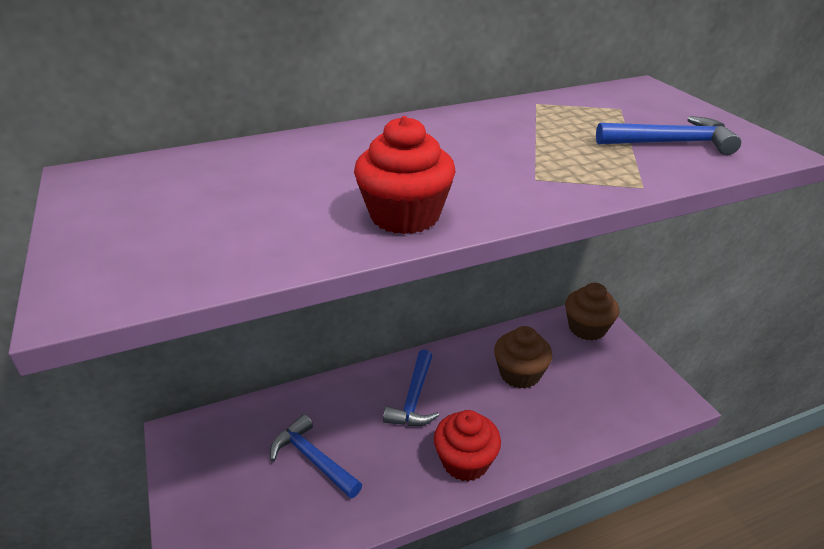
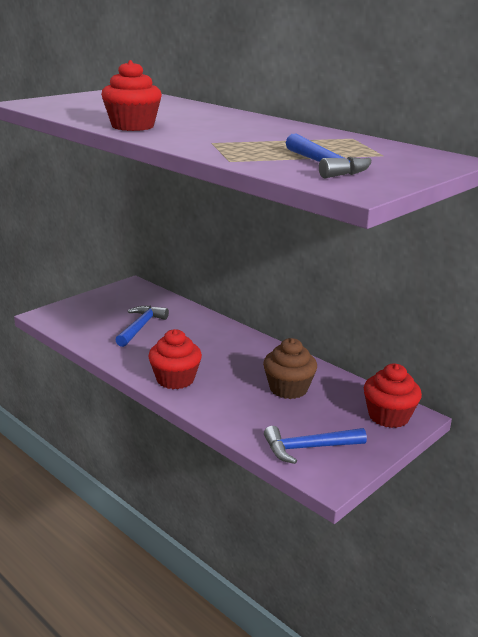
camera: 65 degrees right, 10 degrees down
blue hammer [383,349,439,426] -> blue hammer moved to [264,426,367,464]
brown cupcake [565,283,619,340] -> red cupcake [364,363,422,428]

